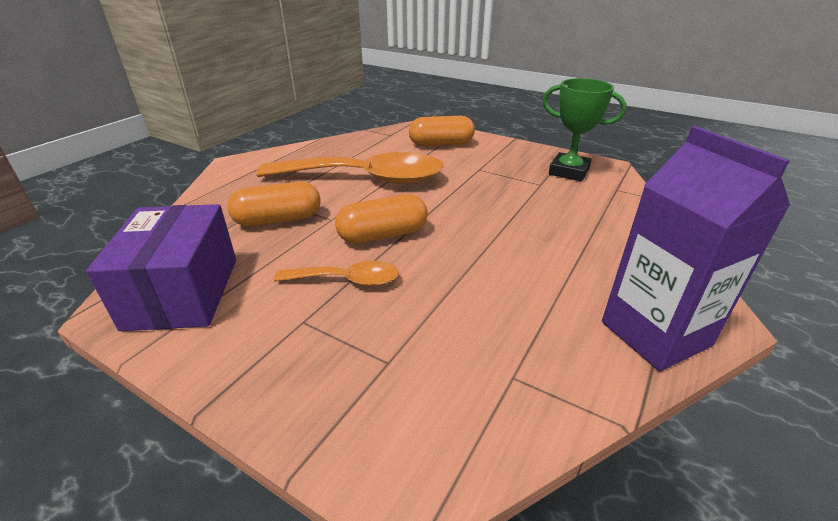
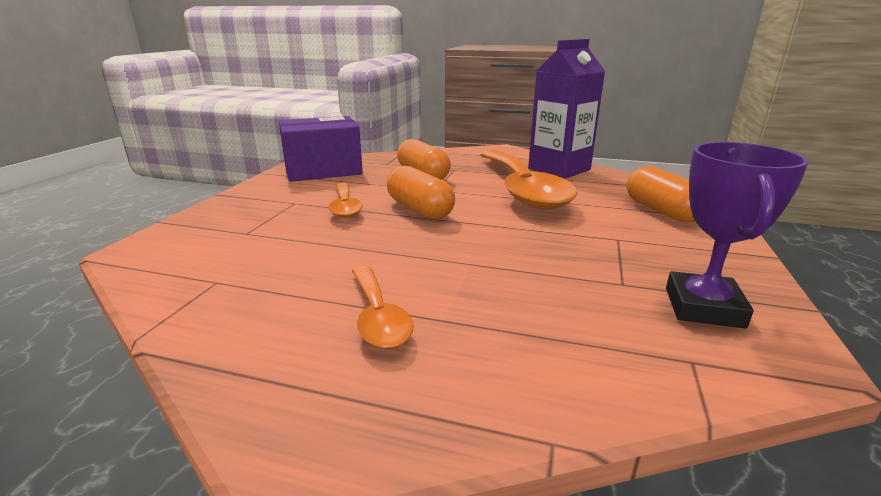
camera: 75 degrees right, 10 degrees down
green trophy [542,78,627,181] -> purple trophy [666,142,809,328]
purple carton [602,126,790,371] -> purple carton moved to [528,39,605,179]
none -> orange spoon [352,266,414,349]

